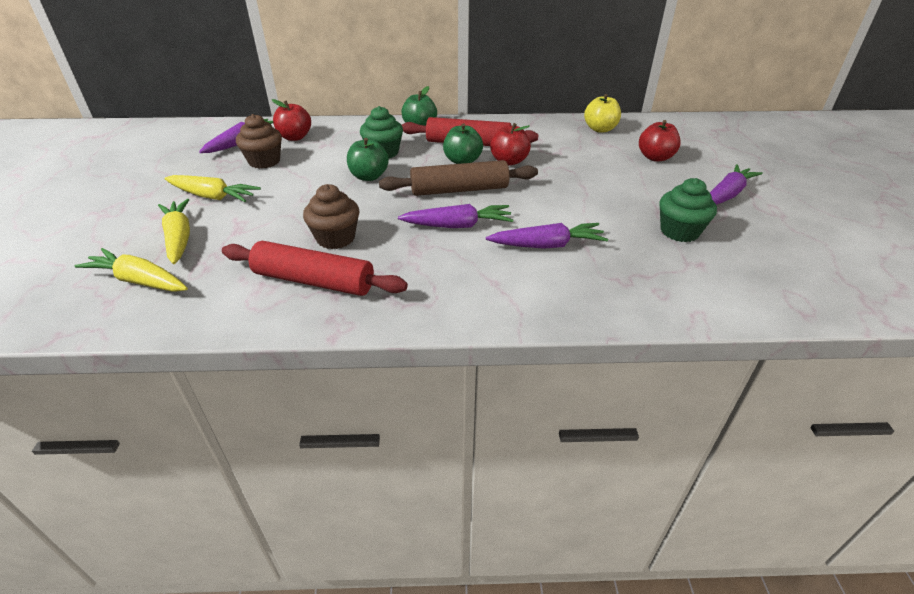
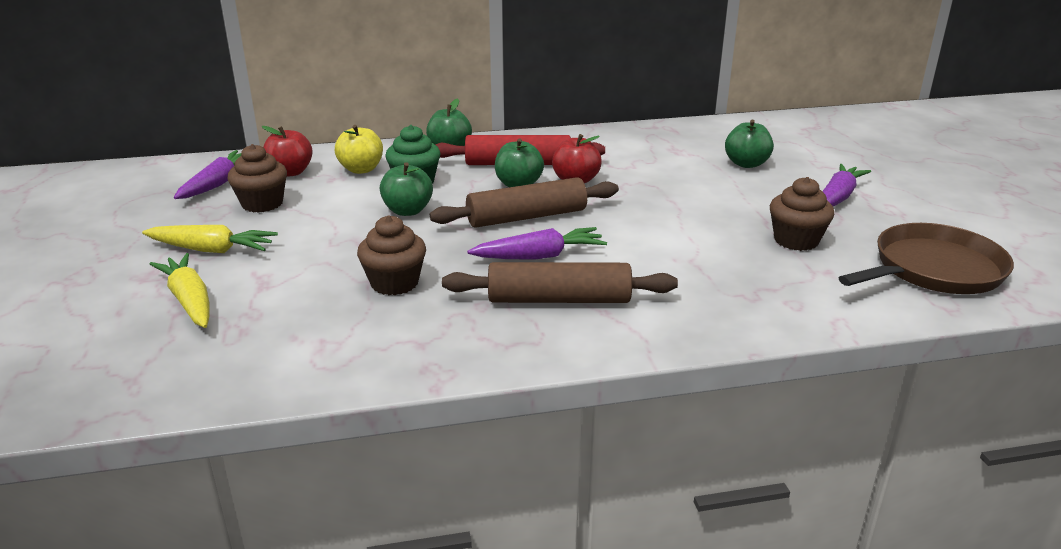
camera: 10 degrees left, 10 degrees down
yellow carrot [75,248,188,292] -> none
red rolling pin [222,241,408,296] -> none
purple carrot [486,223,608,249] -> none
yellow apple [584,94,621,133] -> yellow apple moved to [335,125,383,174]
red apple [639,120,681,162] -> green apple [725,120,774,168]
green cupcake [659,178,717,242] -> brown cupcake [770,177,835,251]
none -> brown rolling pin [442,262,678,303]
none -> brown pan [839,223,1014,294]

